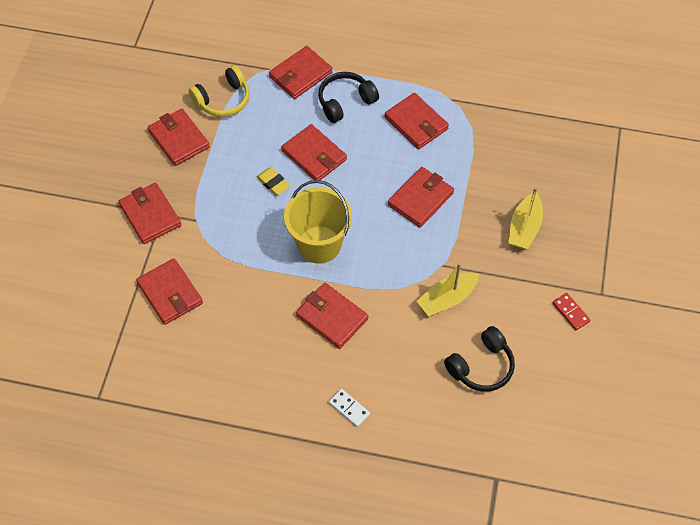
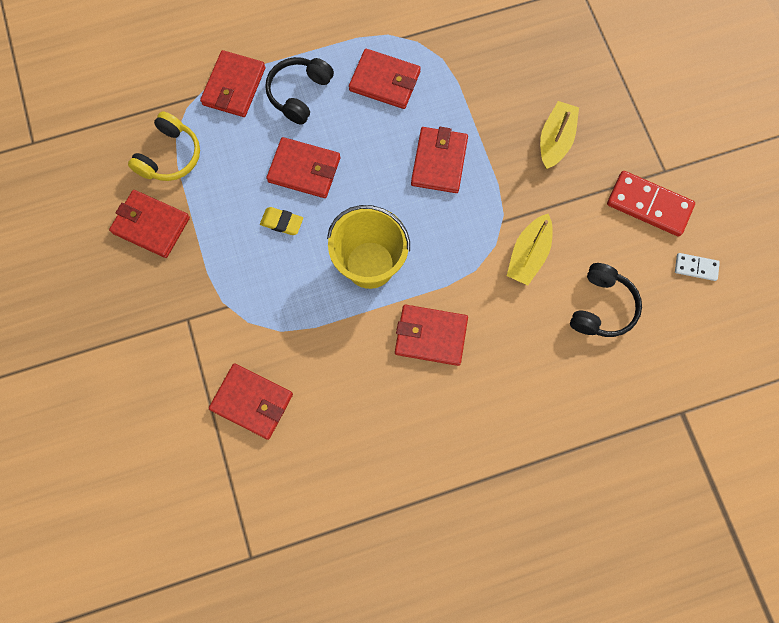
camera: 30 degrees left, 15 degrees up
red wallet [118,183,181,244] -> none
white domino [329,389,370,427] -> white domino moved to [675,253,720,281]
yellow boat [509,187,543,249] -> yellow boat turned 150 degrees counterclockwise [540,101,579,169]
red domino [553,293,591,330] -> red domino [607,171,695,237], size x1.93

